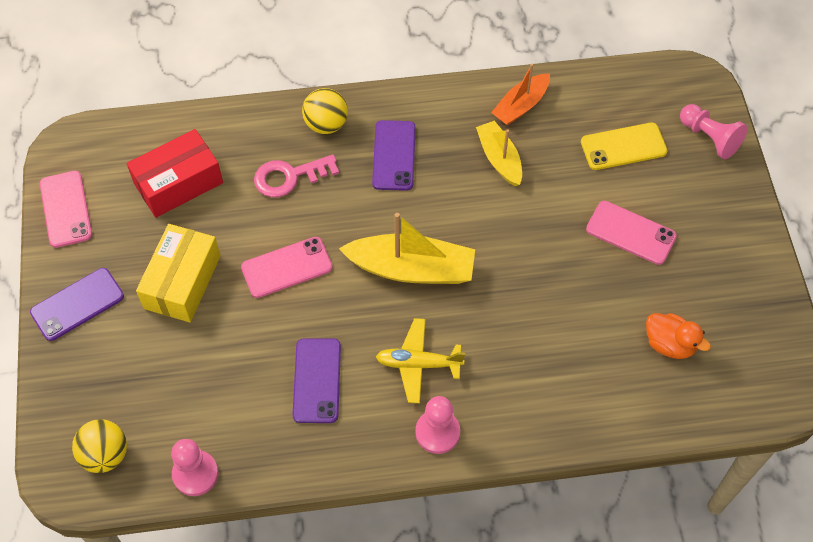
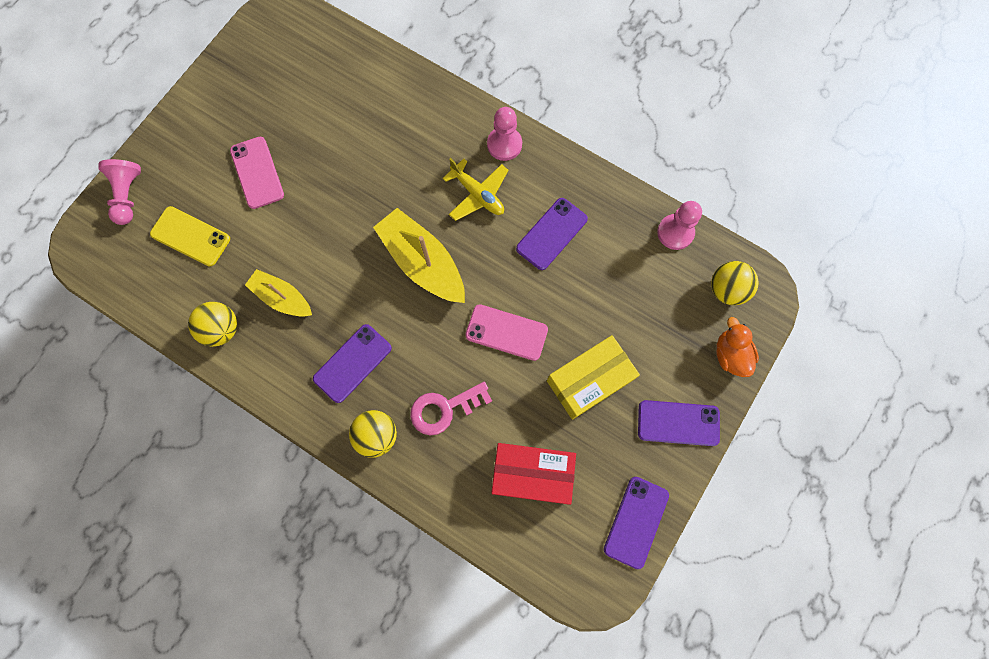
camera: 140 degrees left, 15 degrees up
pink phone [40,171,92,248] -> purple phone [604,477,669,569]
pink key [254,154,339,198] -> pink key turned 135 degrees clockwise [410,382,492,435]
yellow boat [476,121,522,186] -> yellow boat turned 105 degrees clockwise [245,269,312,317]
orange boat [491,64,550,126] -> yellow ball [188,302,237,347]
orange duck [646,313,711,359] -> orange duck moved to [716,317,759,377]

